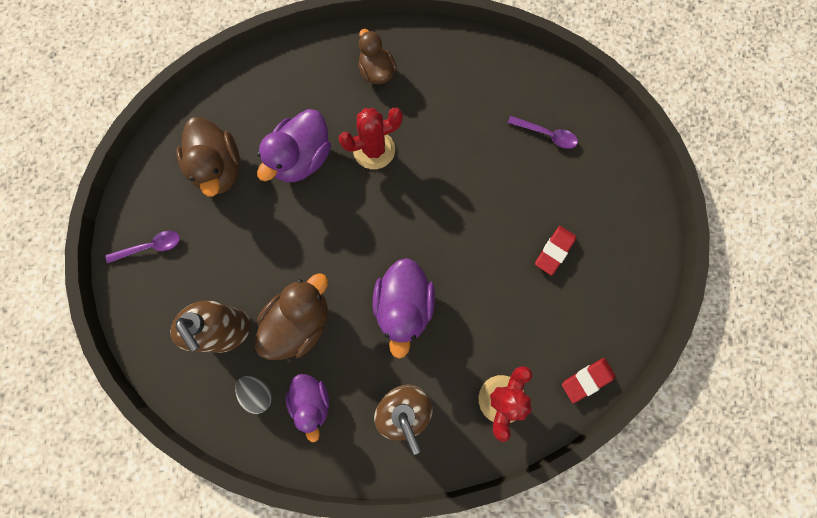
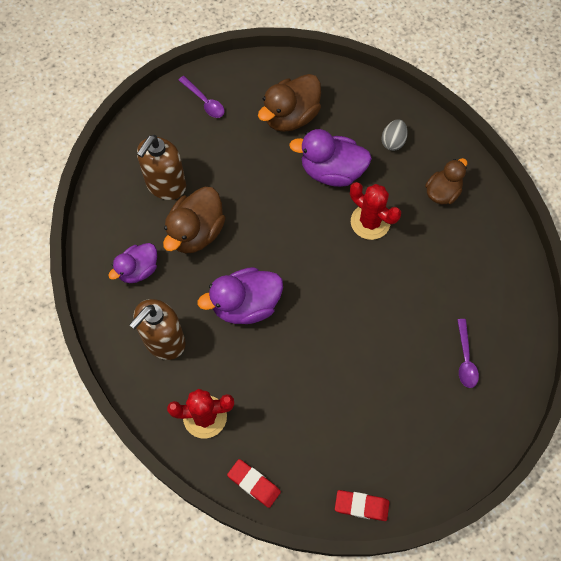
camera: 65 degrees right, 10 degrees down
grey egg [235,376,272,414] -> grey egg moved to [381,119,408,151]
brown duck [255,273,328,360] -> brown duck turned 105 degrees clockwise [163,187,226,254]
red eraser [535,226,576,276] -> red eraser moved to [335,490,389,521]

